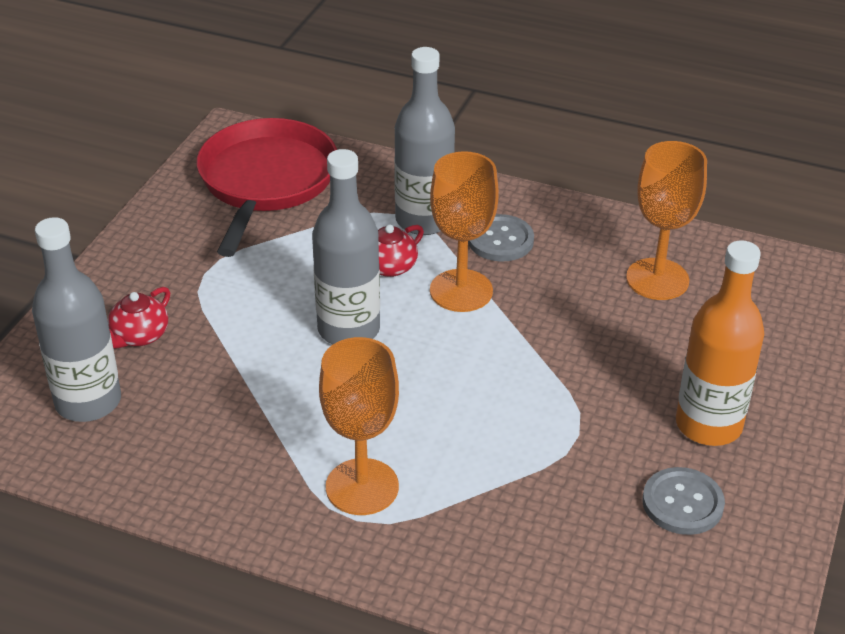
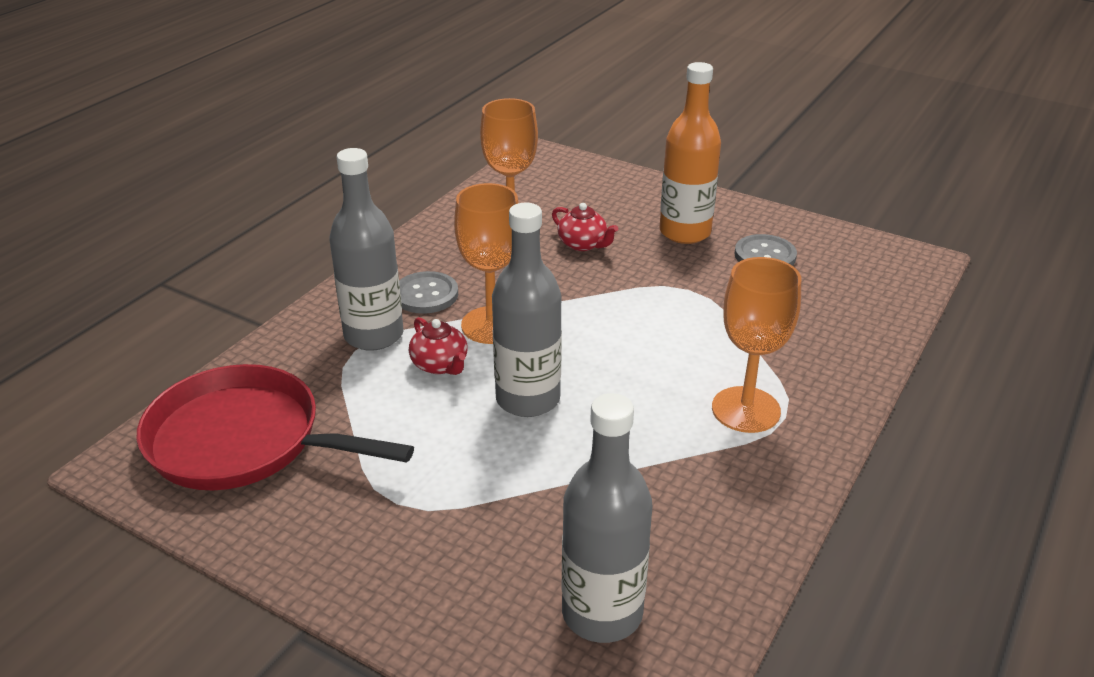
camera: 80 degrees left, 5 degrees down
red teapot [108,287,170,349] -> red teapot moved to [552,203,618,251]

